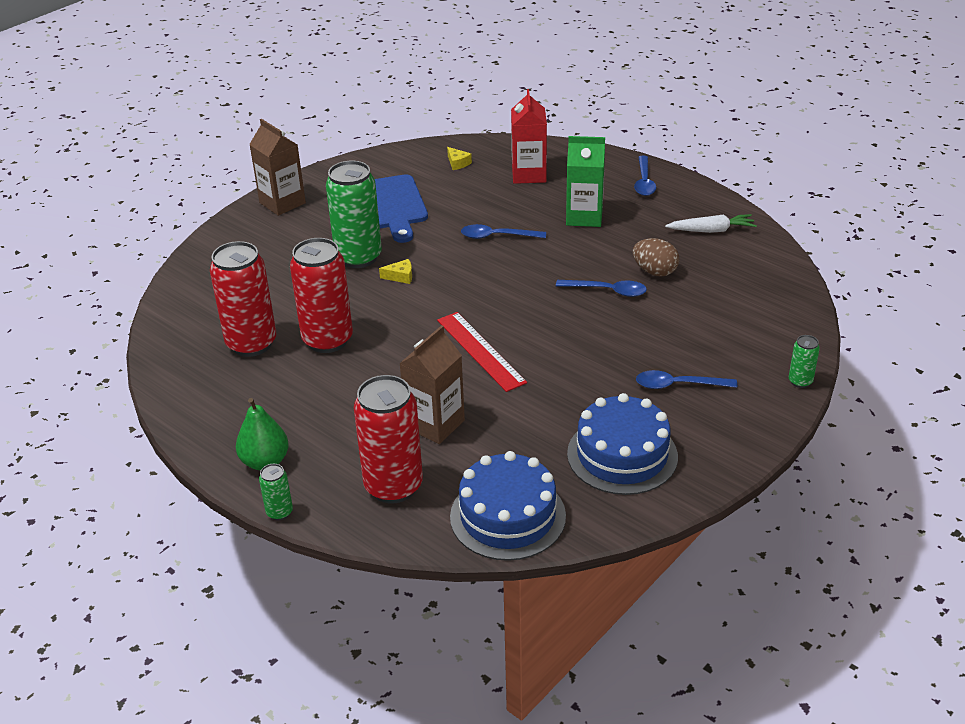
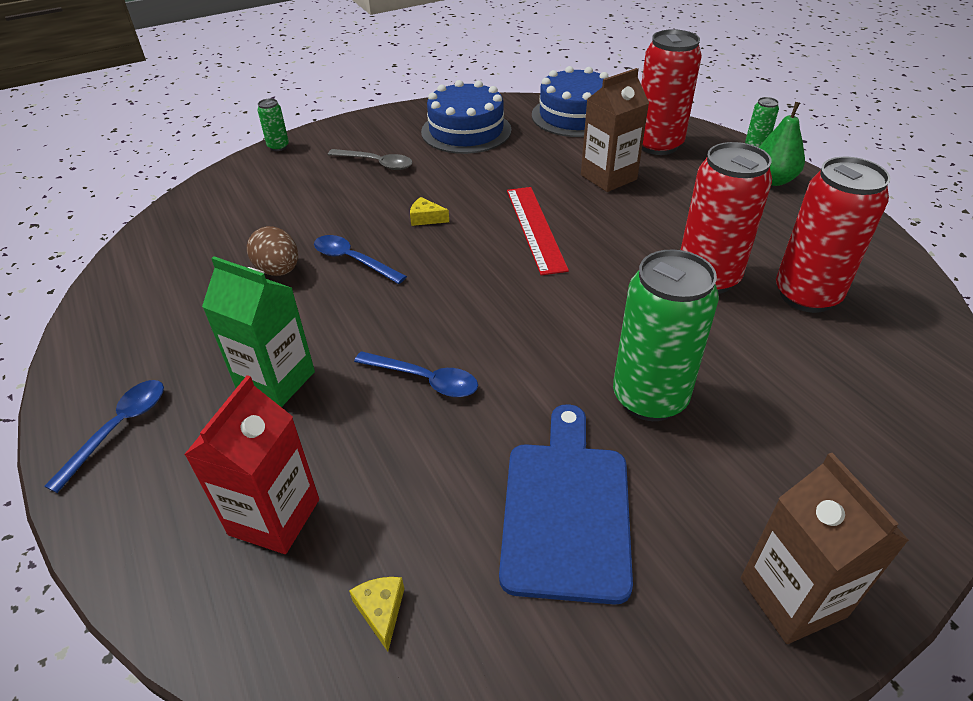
camera: 160 degrees left, 5 degrees up
yellow cheese [379,259,412,284] -> yellow cheese moved to [410,197,449,226]
blue spoon [636,370,737,389] -> grey spoon [328,149,413,170]
white carrot [665,214,757,233] -> none

